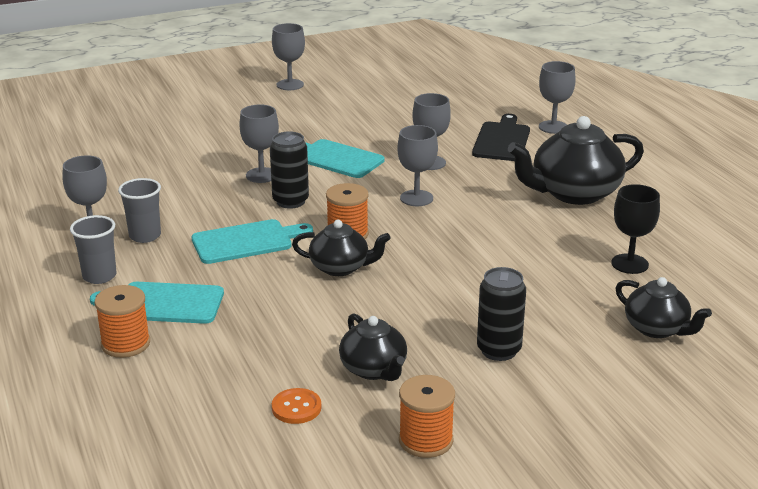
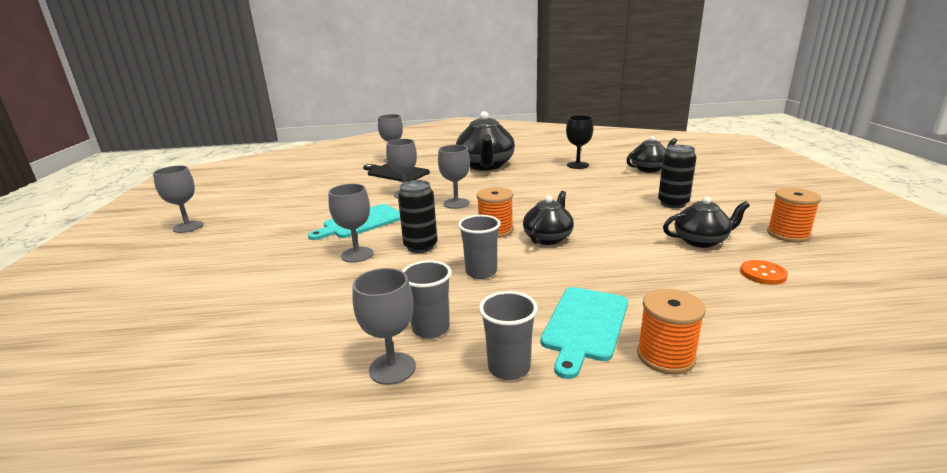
camera: 70 degrees left, 5 degrees down
turquoise cutting board [192,219,313,264] -> grey cup [458,215,501,279]

